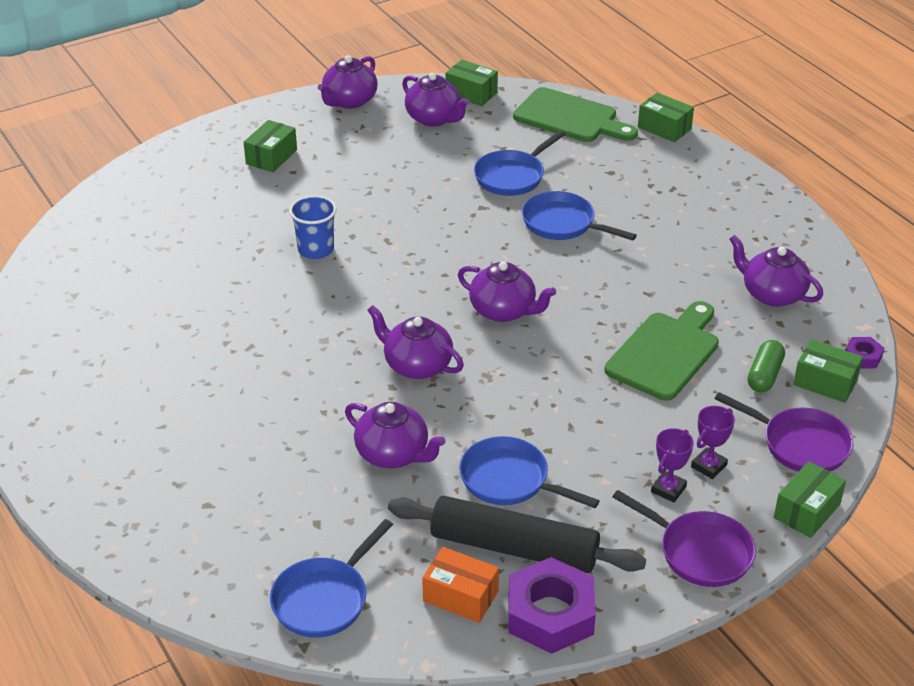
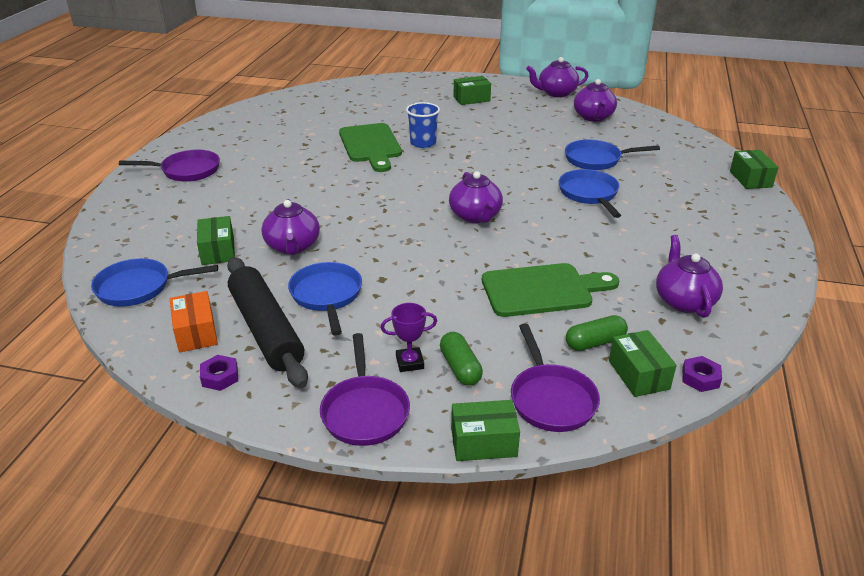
camera: 45 degrees right, 5 degrees down
purple teapot [367,305,464,379] -> none
green box [446,60,498,106] -> green box moved to [197,216,235,265]
purple nut [508,557,596,654] -> purple nut [200,355,238,391], size x0.48
green cutting board [513,87,638,142] -> green cutting board moved to [339,123,402,172]
purple trophy [691,406,735,479] -> green capsule [440,332,483,386]
none -> purple pan [119,150,220,182]

